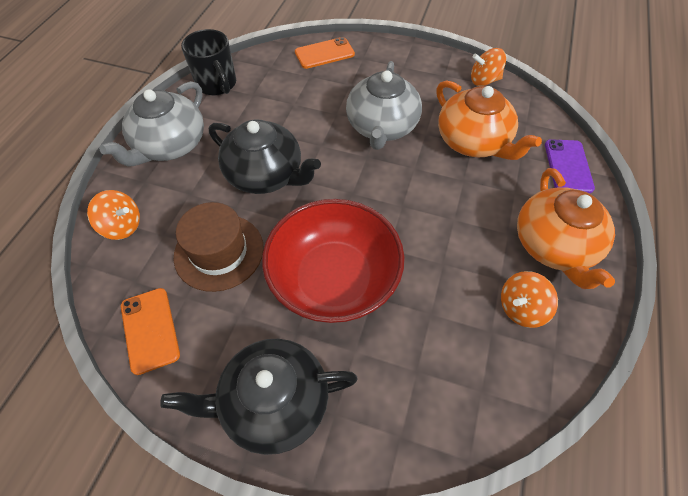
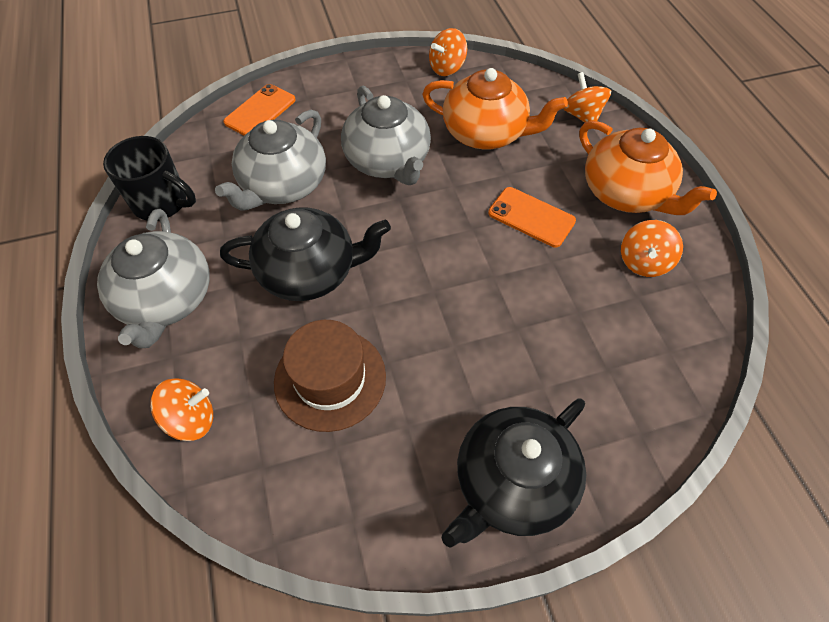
camera: 35 degrees left, 0 degrees up
orange phone [121,288,180,375] -> orange phone moved to [488,187,576,247]
red bowl [262,199,405,323] -> none
purple phone [545,139,595,193] -> orange spinning top [563,72,611,123]
none -> grey teapot [215,109,326,211]

